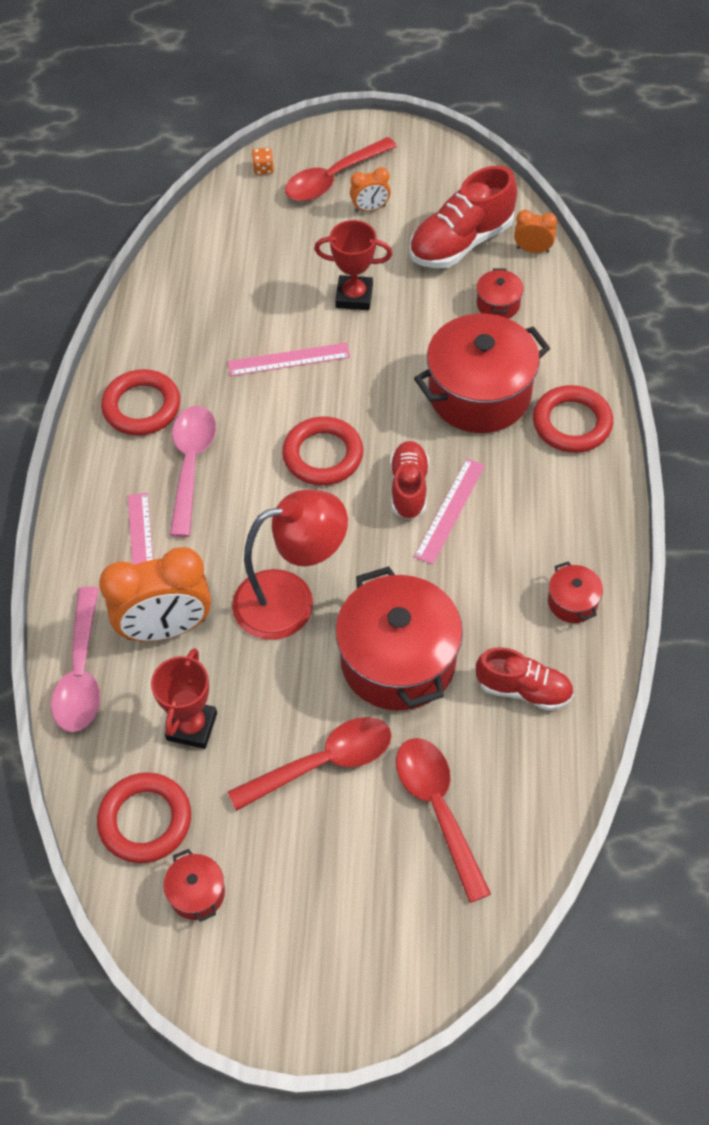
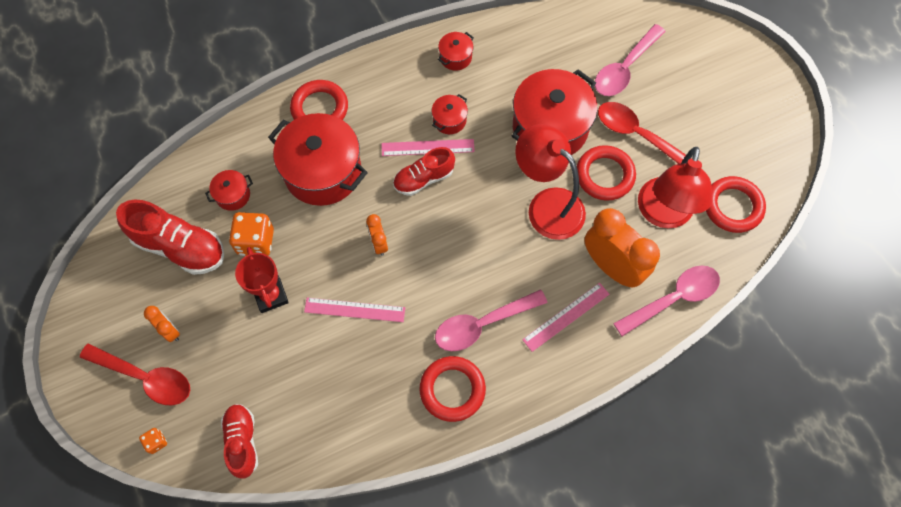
camera: 120 degrees left, 10 degrees up
red trophy [151,648,217,749] -> red lamp [638,147,713,228]
red pot [163,849,225,922] -> red pot moved to [432,94,468,134]
pink ruler [228,343,350,376] -> pink ruler turned 45 degrees counterclockwise [304,298,405,322]
red ring [282,416,363,486] -> red ring moved to [577,145,636,201]
red spoon [396,738,491,903] -> pink spoon [595,24,666,96]
red shoe [476,647,574,711] -> red shoe moved to [221,404,258,479]
orange clock [514,210,557,253] -> orange clock moved to [366,214,388,256]
none -> orange dice [229,212,274,256]

